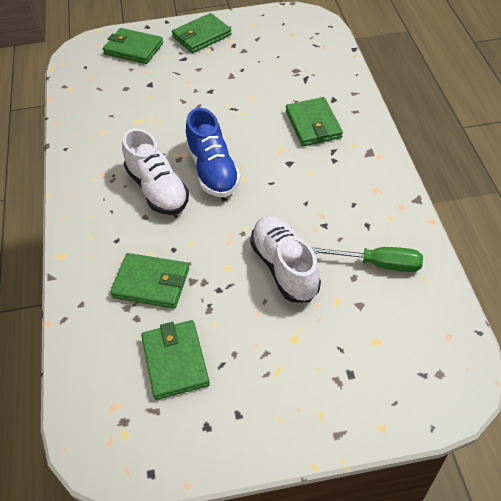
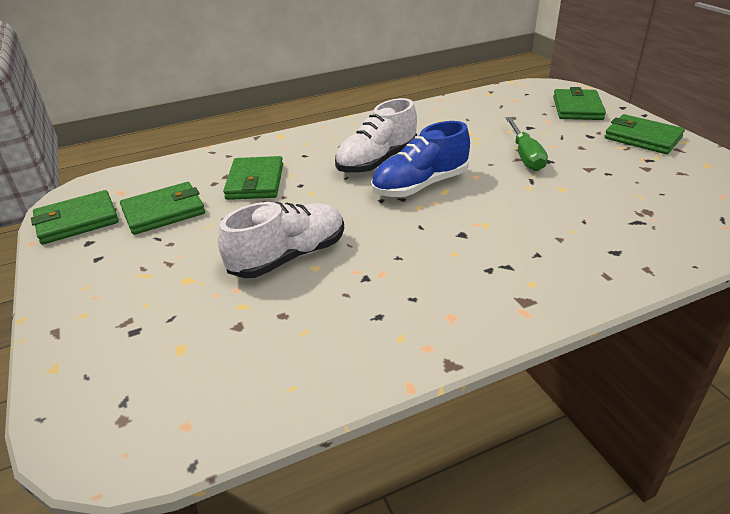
camera: 75 degrees right, 15 degrees down
green wallet [286,97,343,146] -> green wallet moved to [31,190,119,245]
green screwdriver [311,247,423,272] -> green screwdriver moved to [506,117,548,171]

